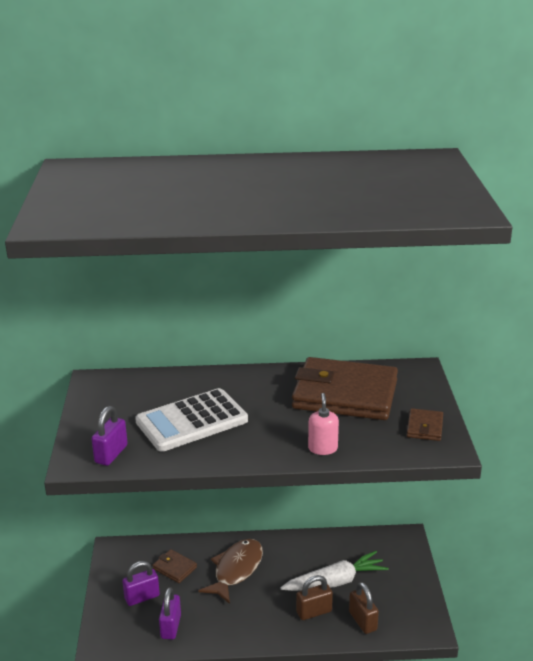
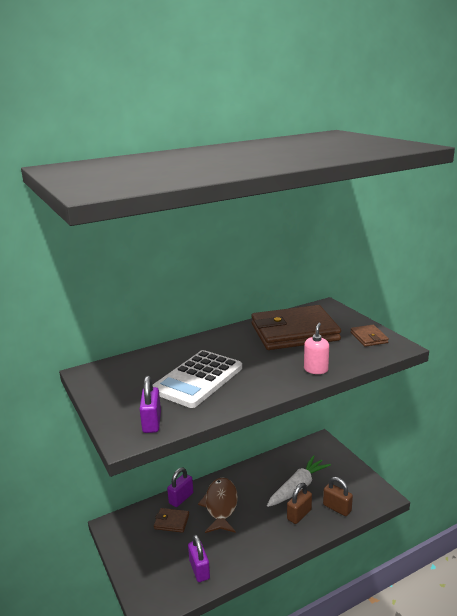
camera: 25 degrees left, 5 degrees down
purple padlock [122,561,160,606] -> purple padlock moved to [167,467,193,507]
pink soap dispenser [308,393,339,455] -> pink soap dispenser turned 45 degrees clockwise [304,323,329,374]

